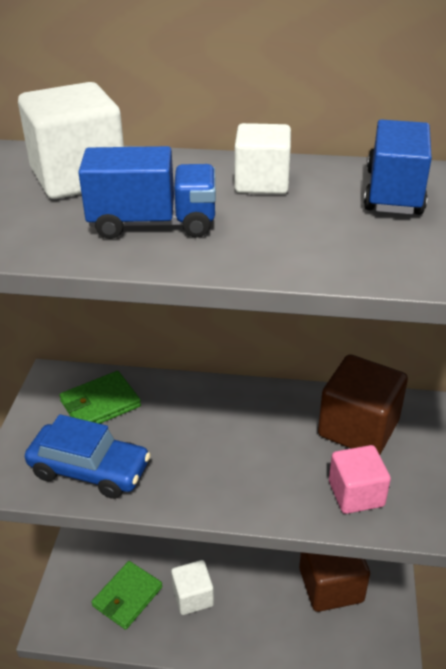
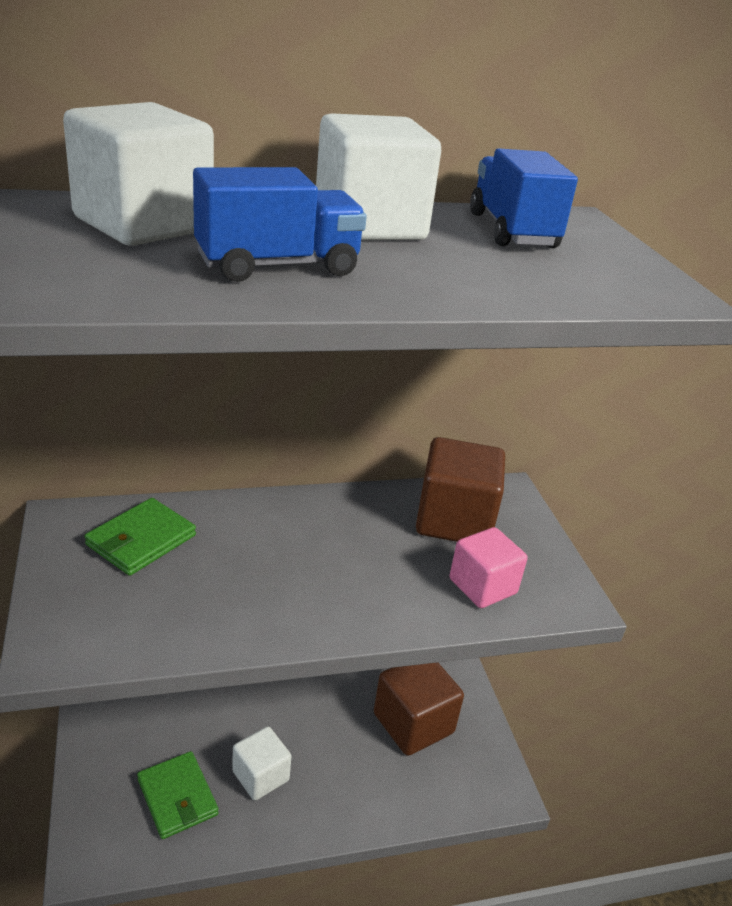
camera: 25 degrees left, 5 degrees down
blue car [25,414,151,499] -> none
green wallet [91,561,163,630] -> green wallet turned 45 degrees counterclockwise [137,751,219,839]
white cube [234,123,291,194] -> white cube [316,113,441,240], size x1.56

